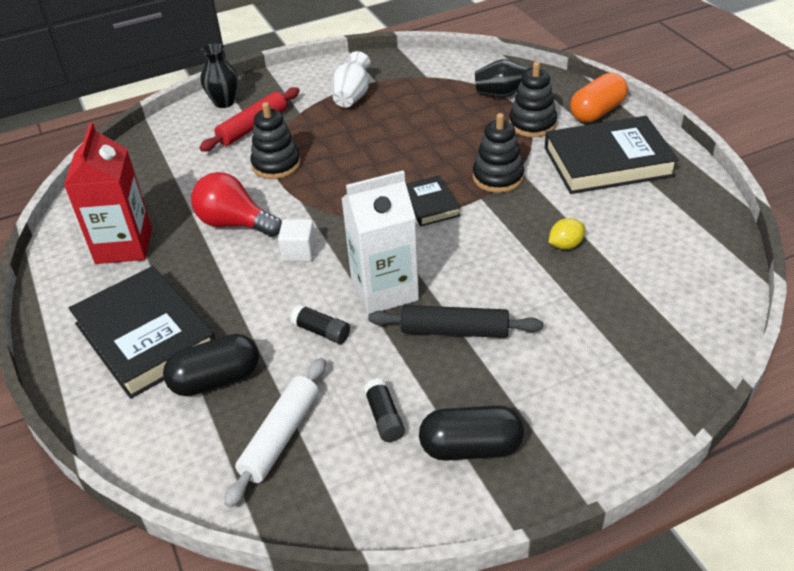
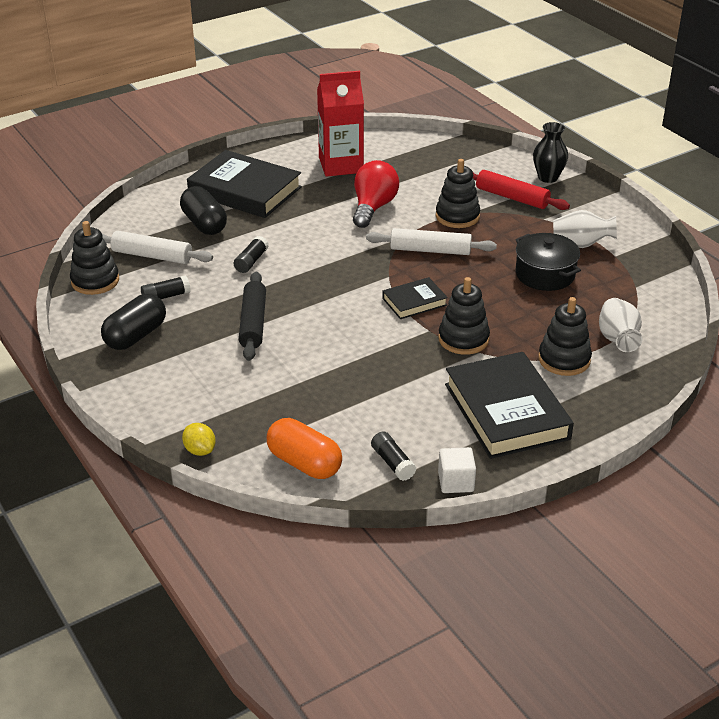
camera: 80 degrees right, 5 degrees down
black book [69,266,215,399] -> black book turned 75 degrees clockwise [187,150,302,218]
white cube [278,219,316,261] -> white cube moved to [438,447,476,493]
white carton [342,171,419,315] -> none
black capsule [419,405,524,461] -> black capsule turned 45 degrees clockwise [101,294,166,350]
black vase [475,59,533,98] -> white vase [599,298,642,352]
yellow lemon [549,218,585,250] -> yellow lemon moved to [182,423,216,456]
orange capsule [570,73,628,123] -> orange capsule moved to [267,418,342,479]
none -> black stacking toy [70,221,119,295]
none -> white rolling pin [366,228,497,255]
none -> black glue stick [371,431,416,481]
none -> black pot [515,233,581,291]

